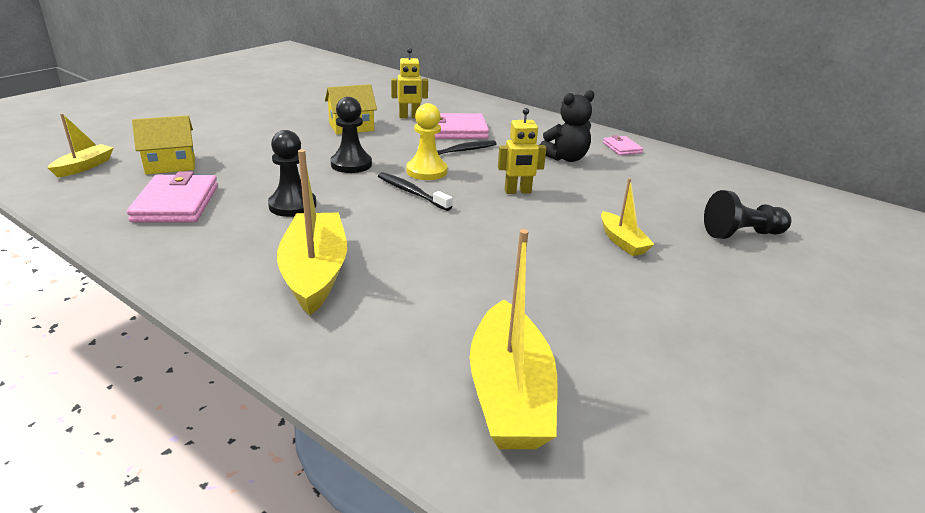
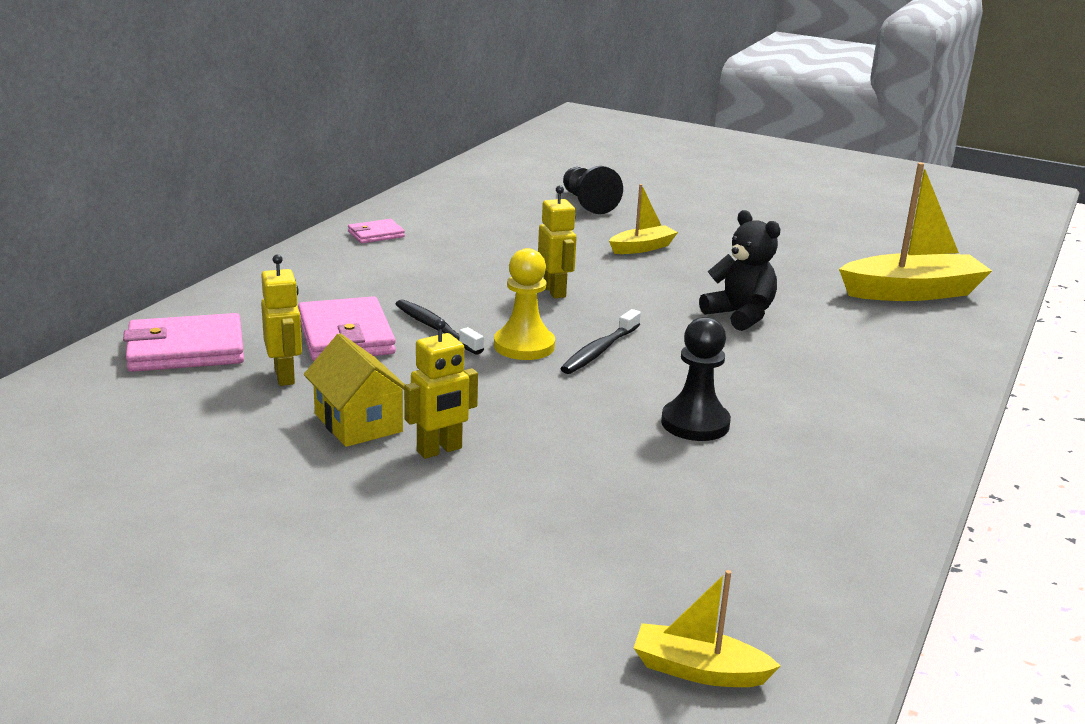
camera: 100 degrees left, 5 degrees down
pink wallet [127,171,218,223] -> pink wallet moved to [123,313,244,372]
yellow house [132,115,195,175] -> none
yellow boat [277,149,347,315] -> none
black pawn [330,97,372,173] -> none
black teddy bear [540,90,595,162] -> black teddy bear moved to [699,210,781,331]
none -> yellow robot [404,319,478,459]

